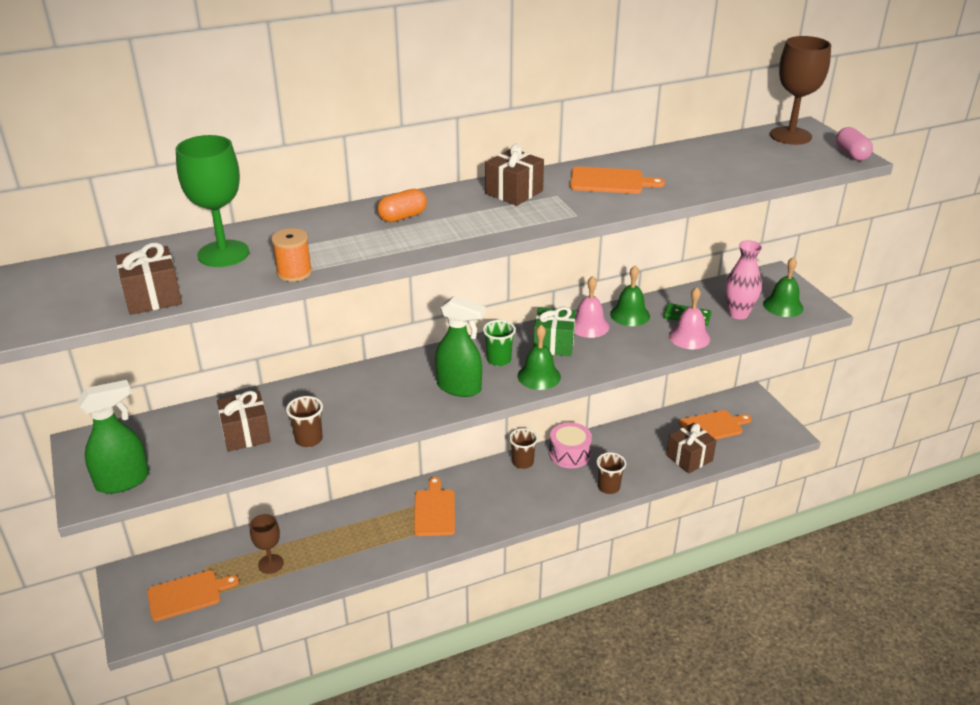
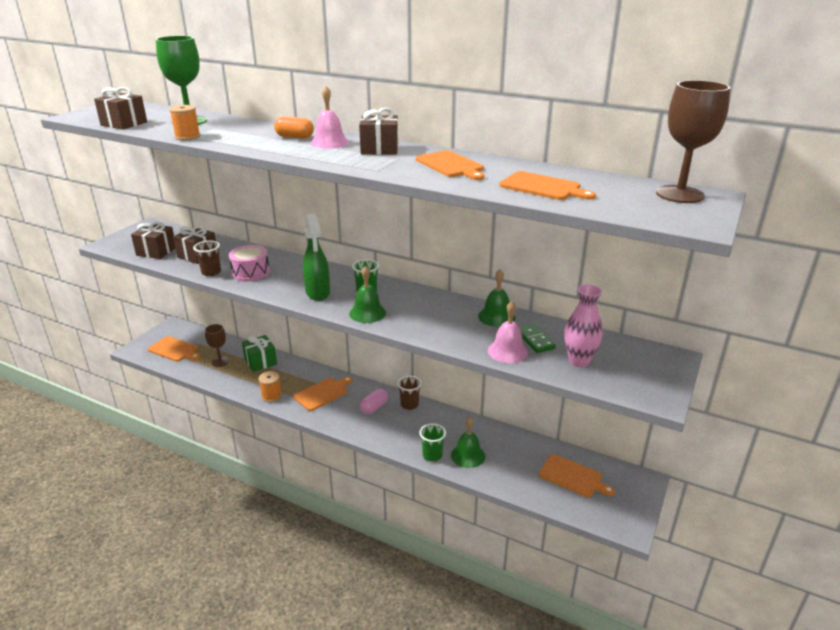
camera: 50 degrees right, 5 degrees down
green spray bottle [77,380,149,494] -> none
green gift [534,307,576,356] -> green gift moved to [242,335,277,372]
pink drum [549,422,592,468] -> pink drum moved to [229,245,270,282]
pink bell [574,276,609,338] -> pink bell moved to [311,85,349,149]
brown cup [597,452,626,494] -> green cup [419,423,446,461]
brown gift [666,423,717,474] -> brown gift moved to [131,222,175,259]
green bell [763,257,803,317] -> green bell moved to [451,417,485,468]
pink capsule [836,127,873,161] -> pink capsule moved to [360,389,388,414]
none -> orange spool [258,371,282,402]
none -> orange cutting board [499,171,596,200]

